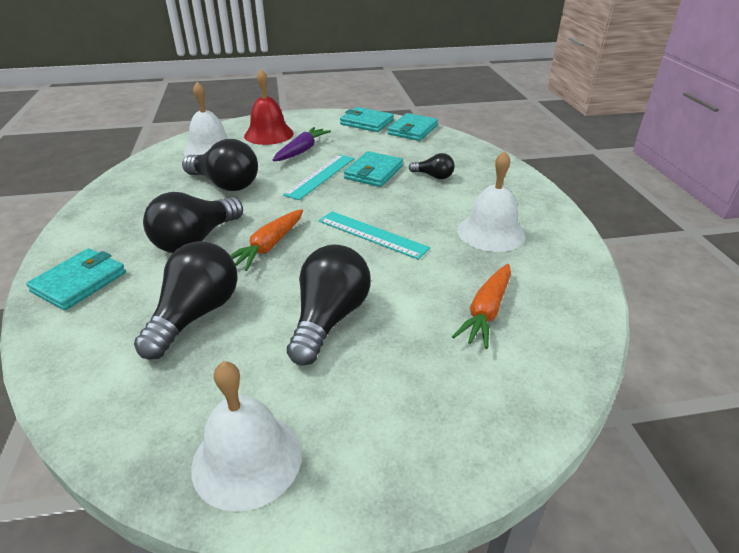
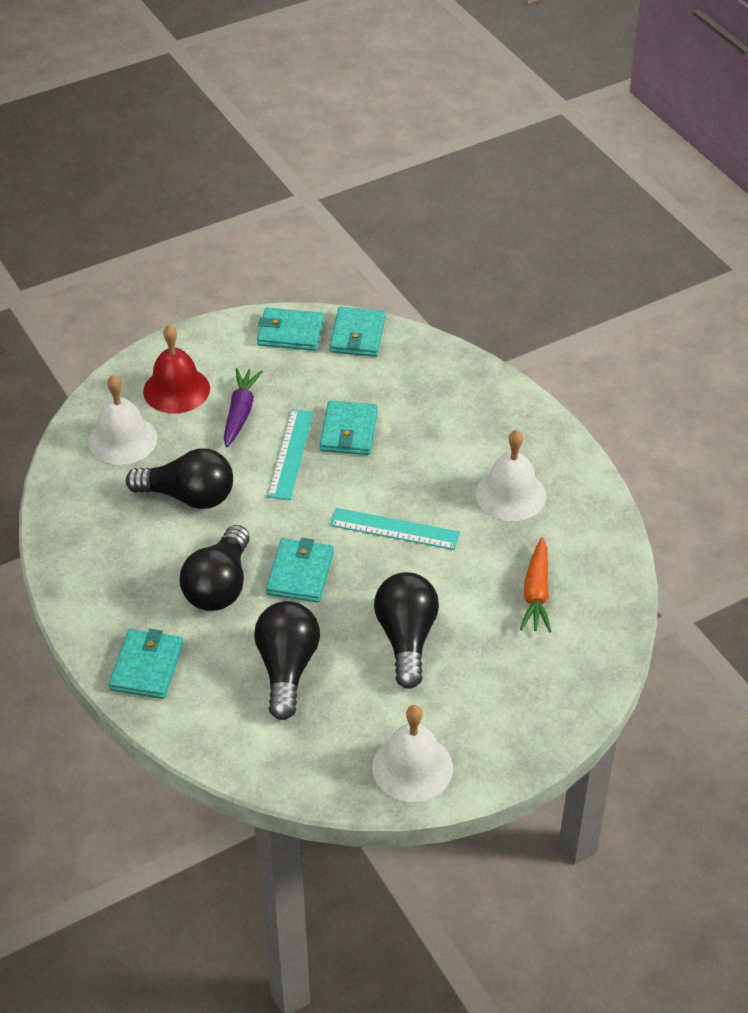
camera: 20 degrees left, 10 degrees up
orange carrot [230,209,303,271] -> turquoise wallet [266,538,334,603]
black light bulb [409,153,455,179] -> none

